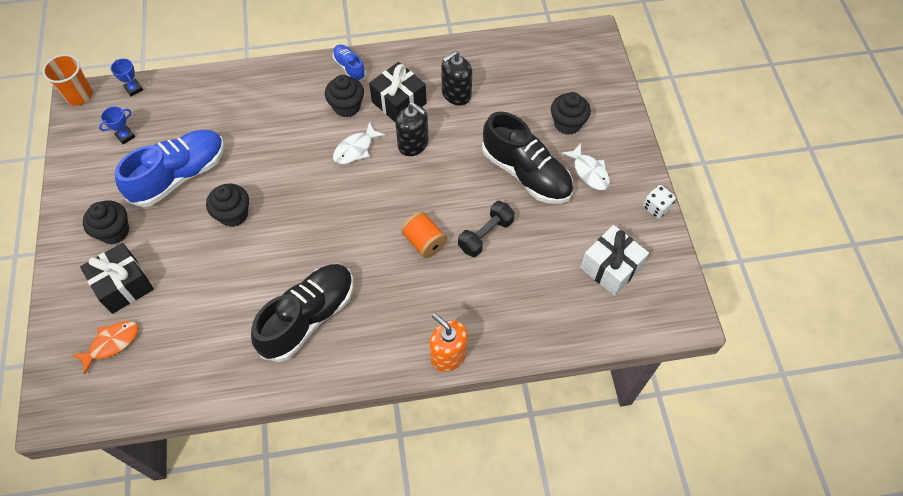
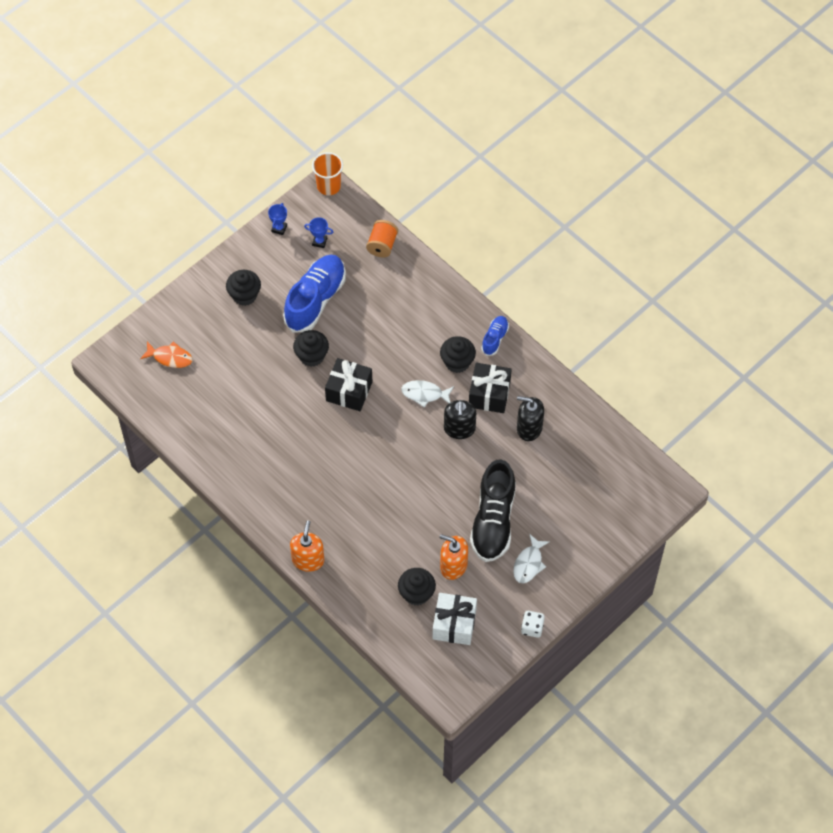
camera: 55 degrees right, 0 degrees up
black gift [80,243,154,314] -> black gift moved to [325,358,372,411]
blue trophy [111,58,143,96] -> blue trophy moved to [268,203,287,235]
blue shoe [115,130,225,207] -> blue shoe turned 75 degrees counterclockwise [283,255,346,332]
black shoe [251,264,353,362] -> none
orange spool [401,212,447,258] -> orange spool moved to [366,220,398,257]
black dumbbell [458,201,515,257] -> none
black cupcake [551,92,591,135] -> black cupcake moved to [398,568,436,606]
none -> orange soap dispenser [439,534,468,580]

